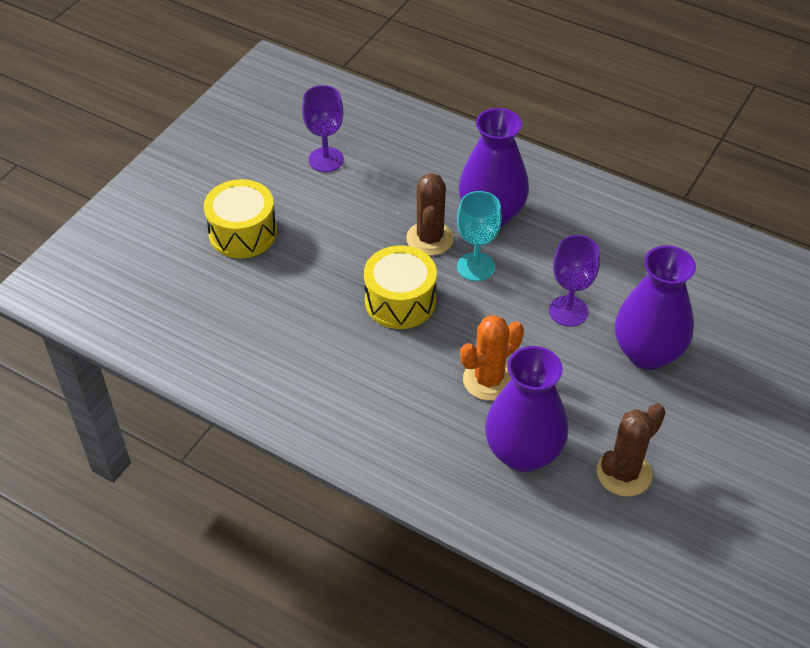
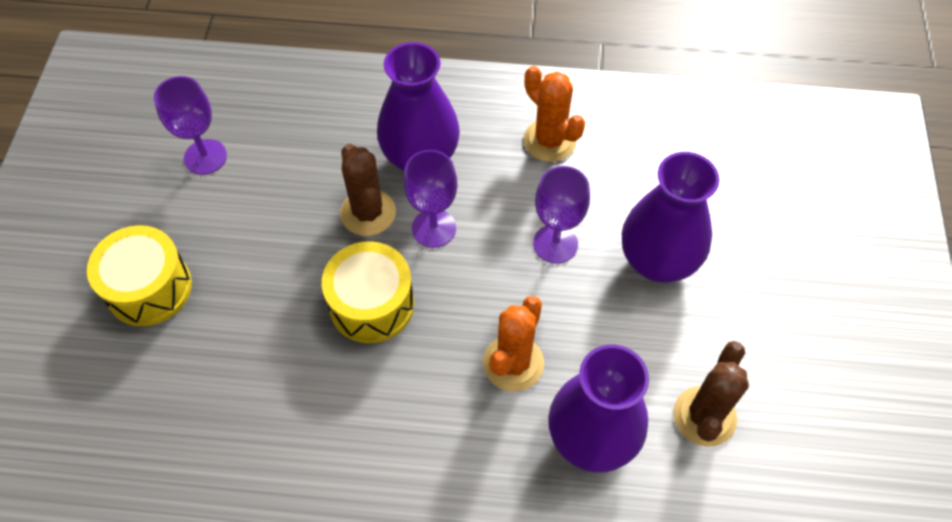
camera: 25 degrees left, 10 degrees up
turquoise goblet [457,191,502,281] -> purple goblet [403,150,457,248]
none -> orange cactus [523,66,585,162]

